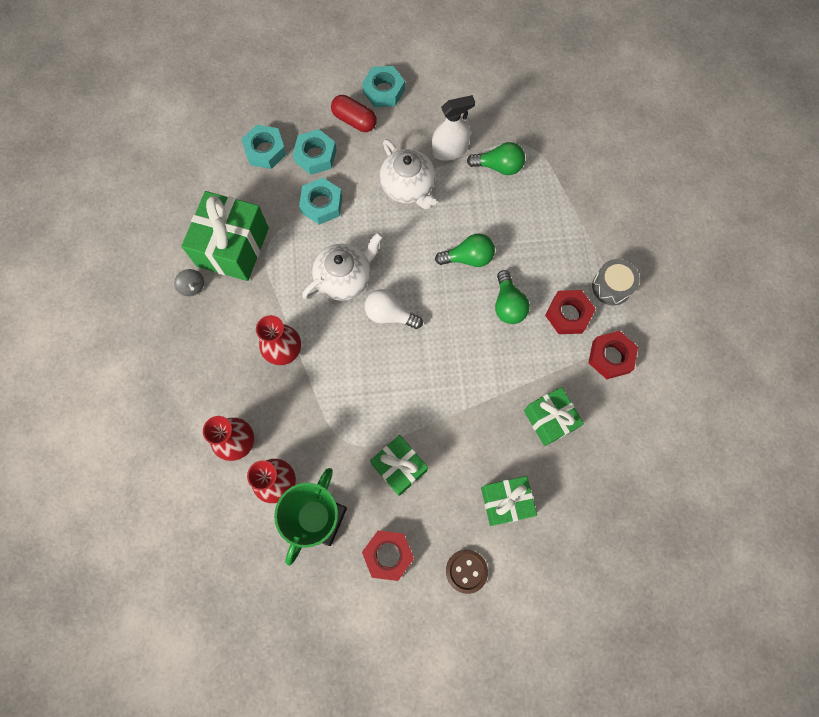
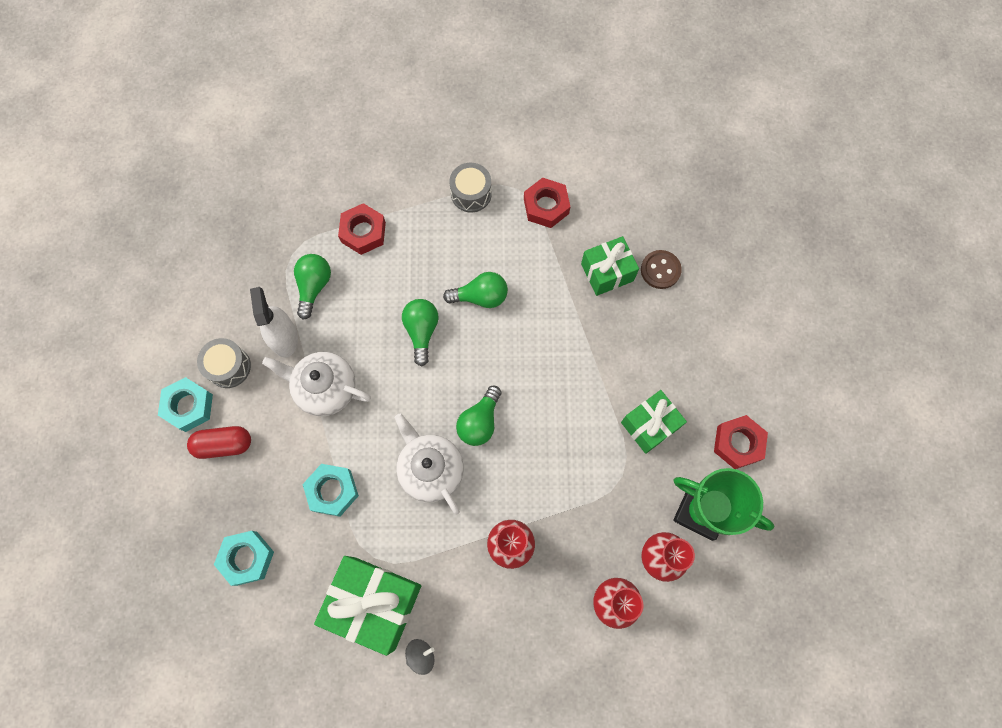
camera: 85 degrees left, 0 degrees up
turquoise nut [293,129,336,175] -> none
red capsule [331,95,377,132] -> red capsule turned 45 degrees clockwise [187,426,251,459]
white light bulb [365,289,423,329] -> green light bulb [456,386,501,446]
white teapot [380,139,437,209] -> white teapot turned 135 degrees counterclockwise [262,352,371,416]
brown button [446,550,488,594] -> brown button moved to [641,250,682,289]
green gift [481,476,537,526] -> none
red nut [545,290,595,334] -> red nut moved to [338,203,386,255]
none -> grey drum [197,338,251,388]

